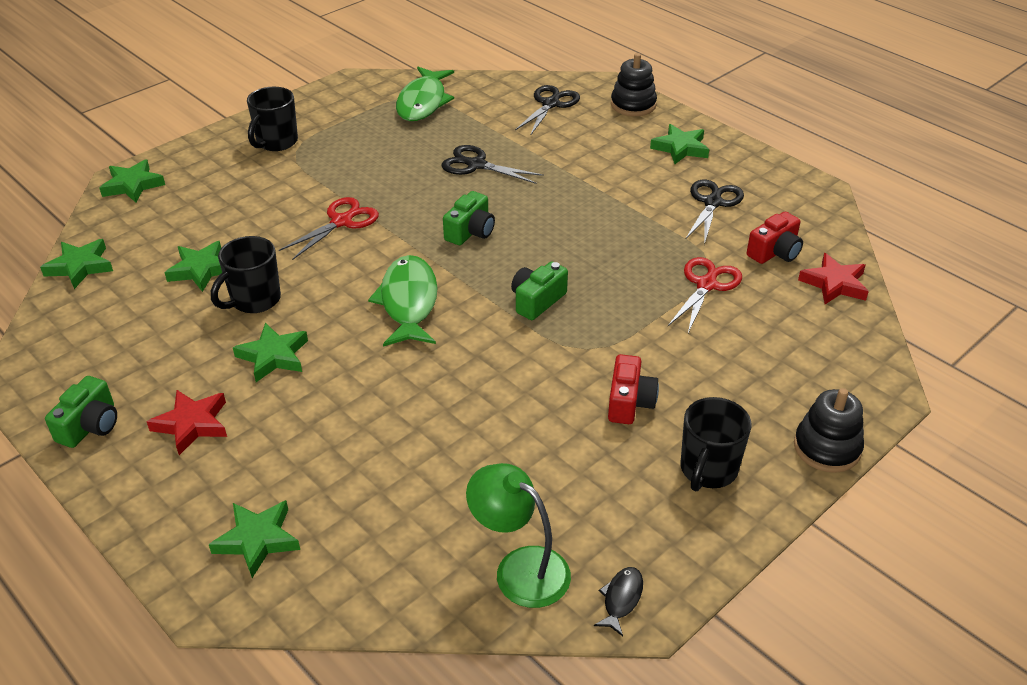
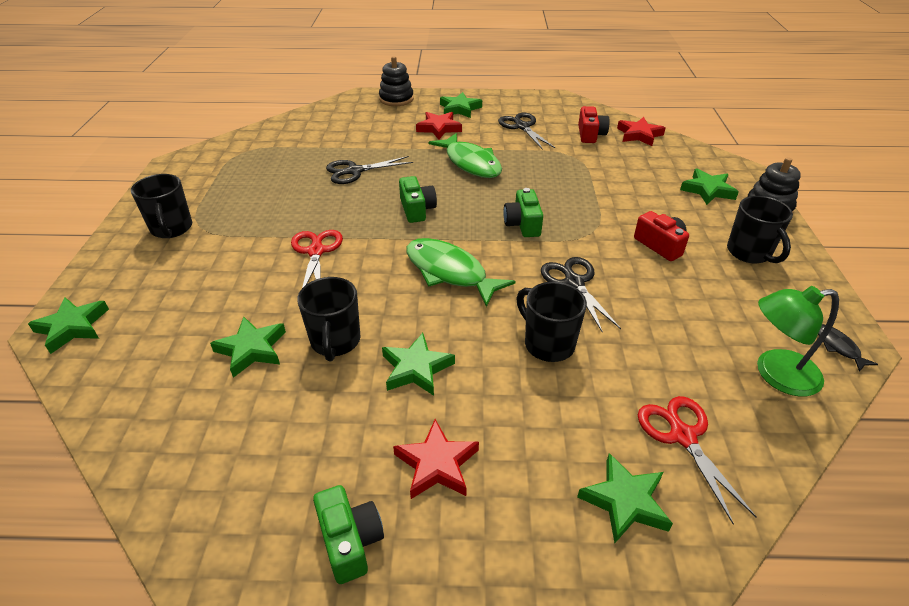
camera: 45 degrees left, 0 degrees up
green star [40,239,113,289] -> green star moved to [680,169,739,205]
green fish [396,67,454,121] -> green fish moved to [428,133,502,178]
black scissors [515,85,580,136] -> black scissors moved to [541,257,621,333]
red scissors [668,257,742,333] -> red scissors moved to [638,396,757,524]
none -> red star [416,112,462,139]
none -> black mug [516,282,587,362]

